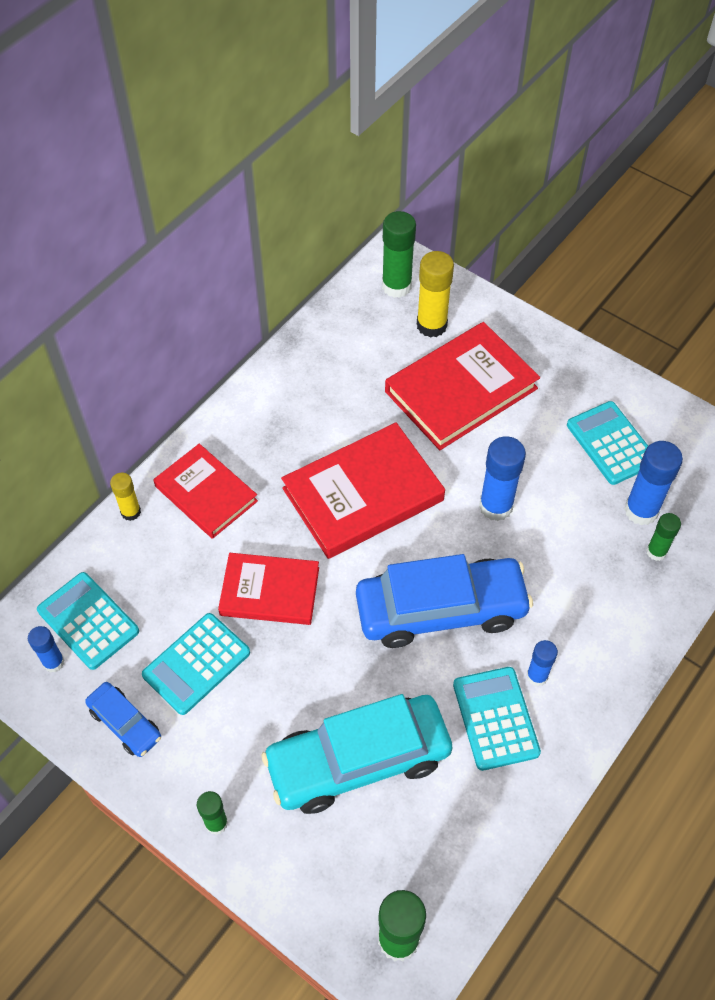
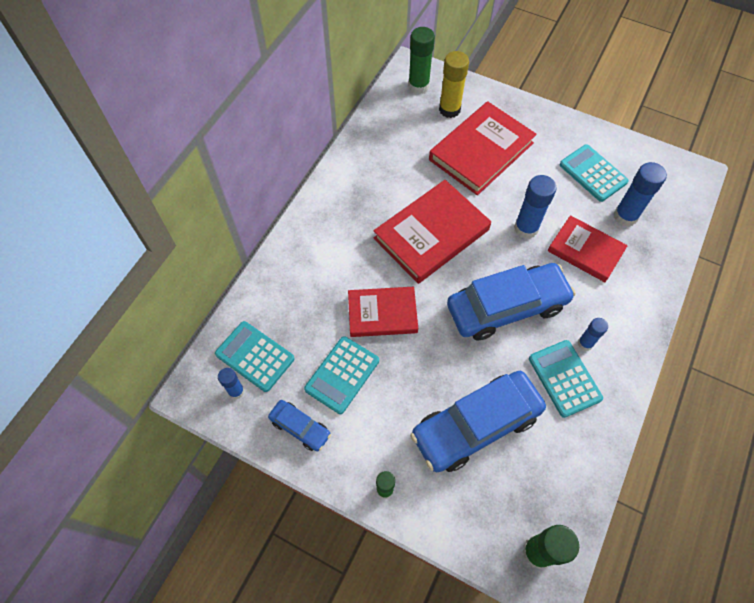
camera: 10 degrees left, 5 degrees up
yellow glue stick [110,473,141,521] -> none
red book [154,444,258,539] -> red book moved to [548,215,628,282]
turquoise car [262,694,452,814] -> blue car [410,371,546,472]
green glue stick [647,513,681,561] -> none

